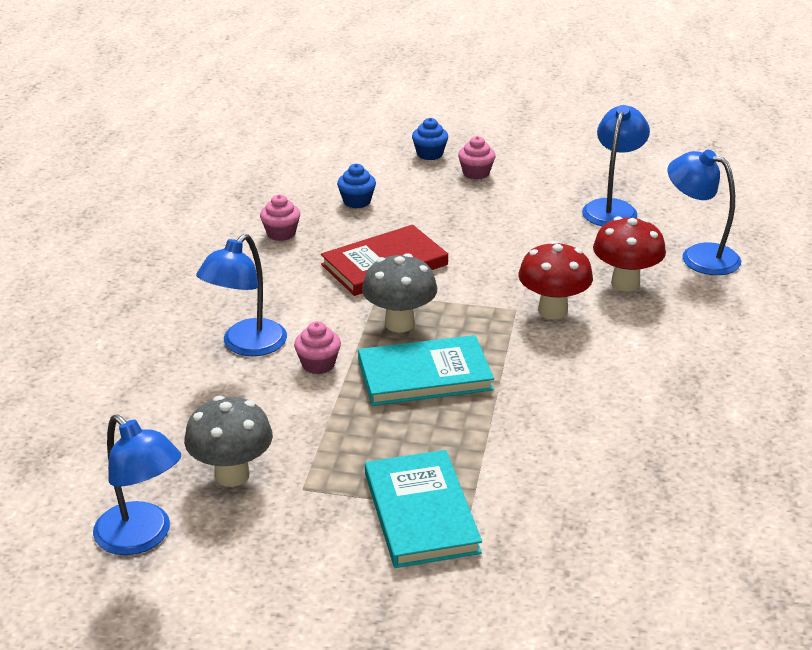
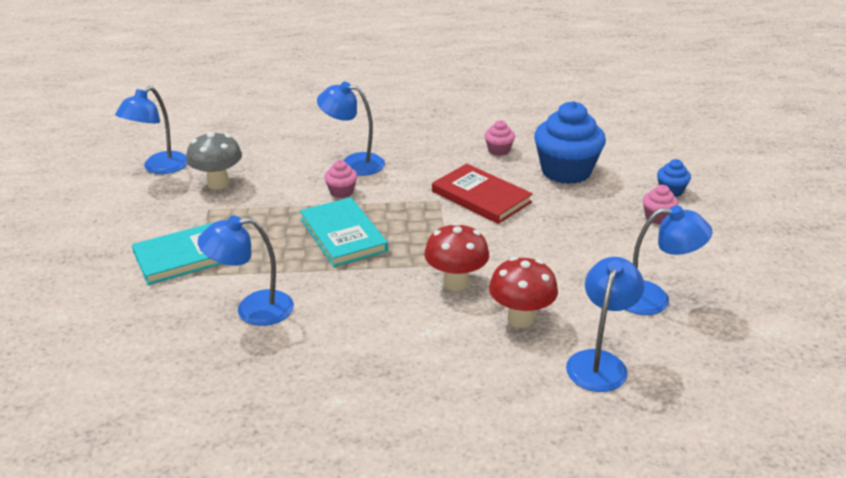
camera: 75 degrees right, 0 degrees up
blue cupcake [337,164,376,208] -> blue cupcake [534,101,606,184], size x2.20
grey mushroom [362,253,437,332] -> none
none -> blue lamp [198,216,294,326]

